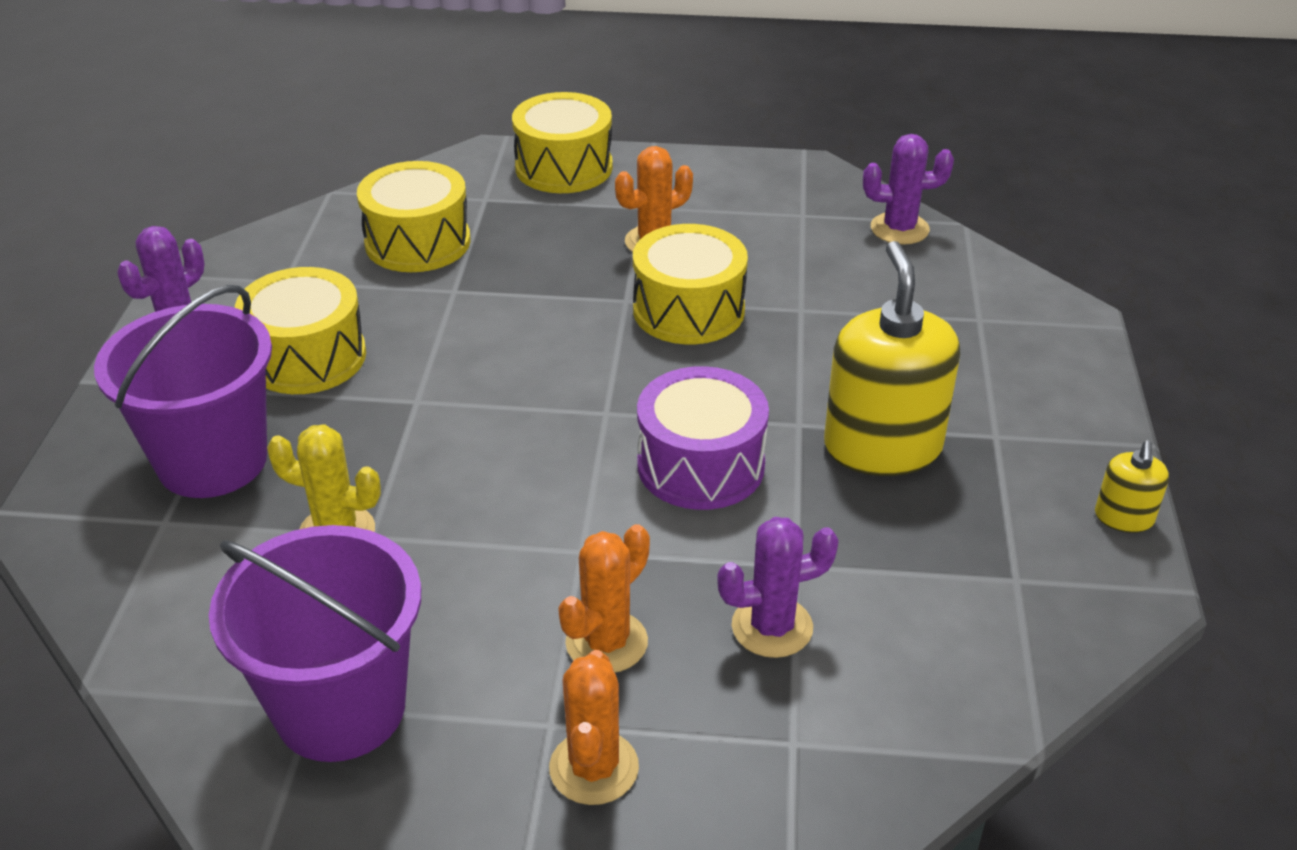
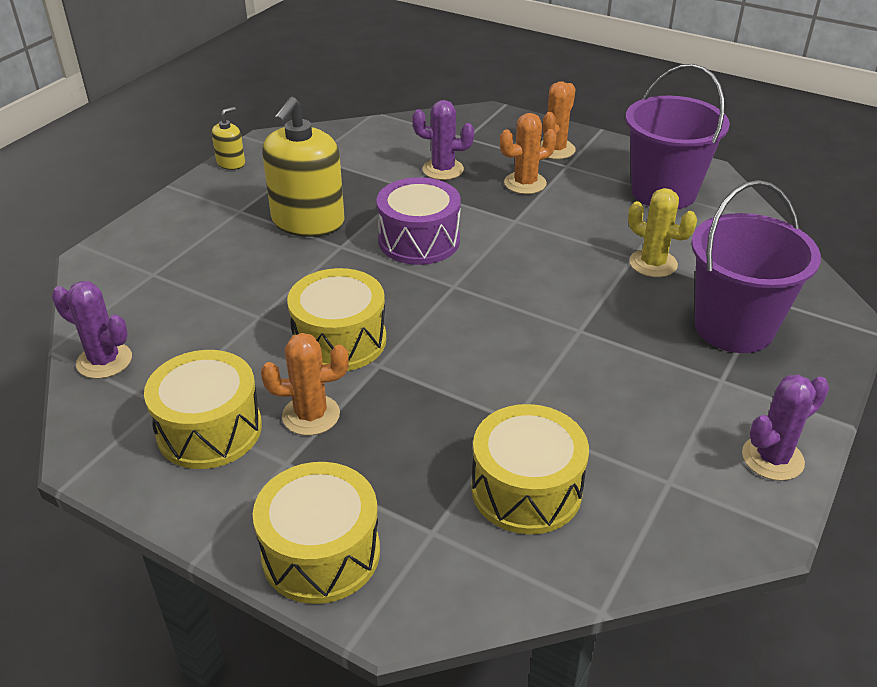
camera: 155 degrees left, 0 degrees up
yellow drum [235,267,366,394] -> yellow drum moved to [144,350,262,469]

